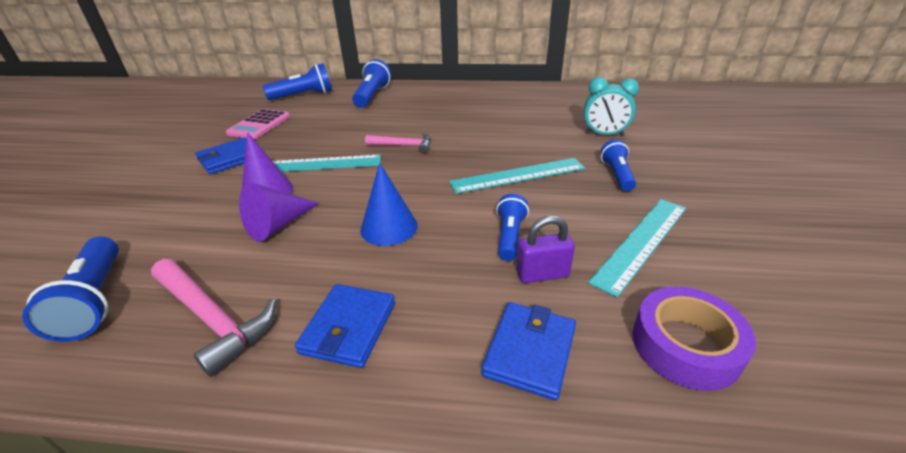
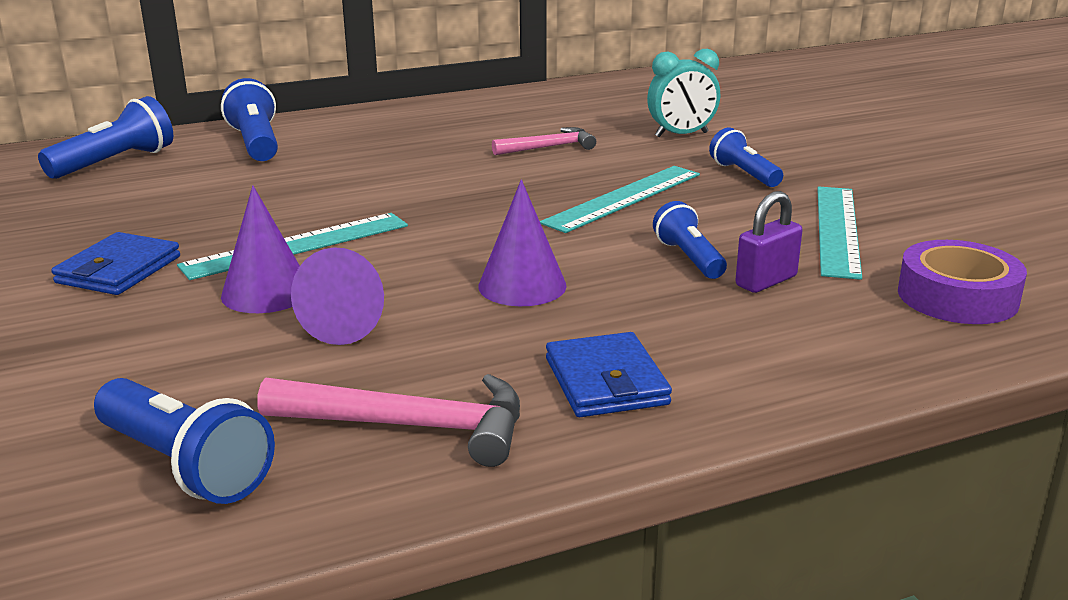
camera: 30 degrees left, 10 degrees down
pink calculator [226,109,290,139] -> none
blue cone [360,163,418,246] -> purple cone [478,180,567,306]
pink hammer [365,133,431,153] -> pink hammer moved to [492,127,596,155]
blue wallet [481,302,576,401] -> none

